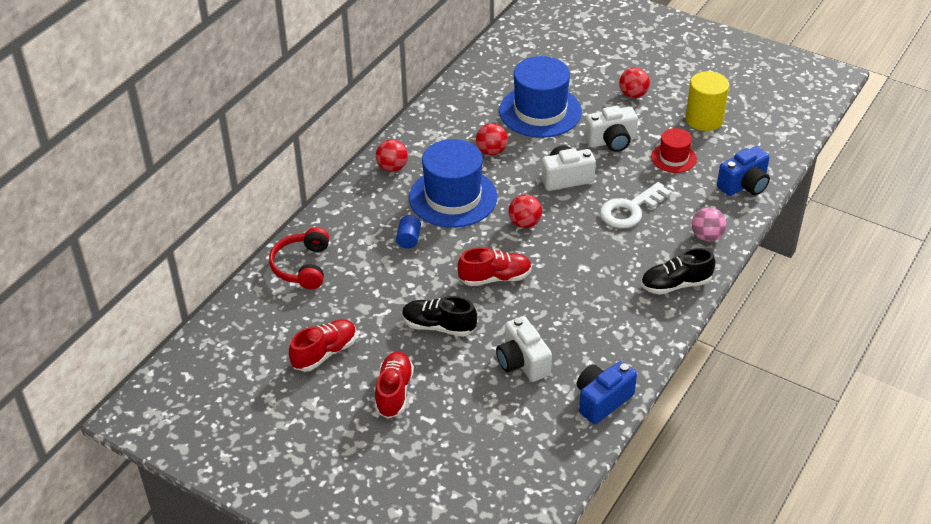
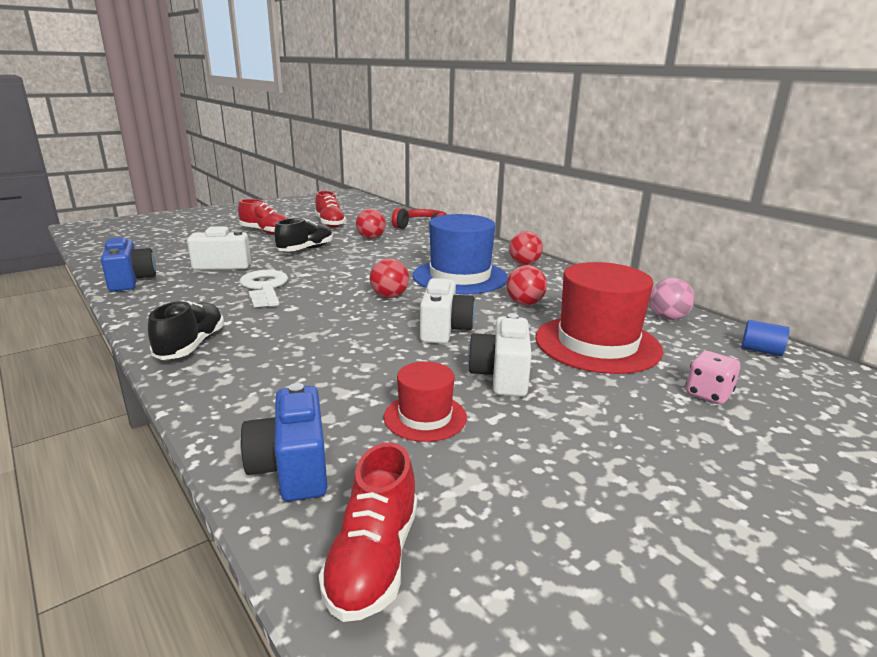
camera: 110 degrees right, 20 degrees down
blue cylinder [396,215,421,249] -> blue cylinder moved to [741,320,790,356]
red shoe [457,247,532,286] -> red shoe moved to [319,442,417,622]
blue hat [499,56,582,138] -> red hat [535,262,663,374]
white key [600,182,671,228] -> white key moved to [239,270,288,308]
red ball [619,68,650,98] -> red ball moved to [356,209,386,239]
yellow cylinder [685,71,729,131] -> none
pink ball [692,207,726,241] -> pink ball moved to [650,278,695,320]
none -> pink dice [686,351,740,404]

